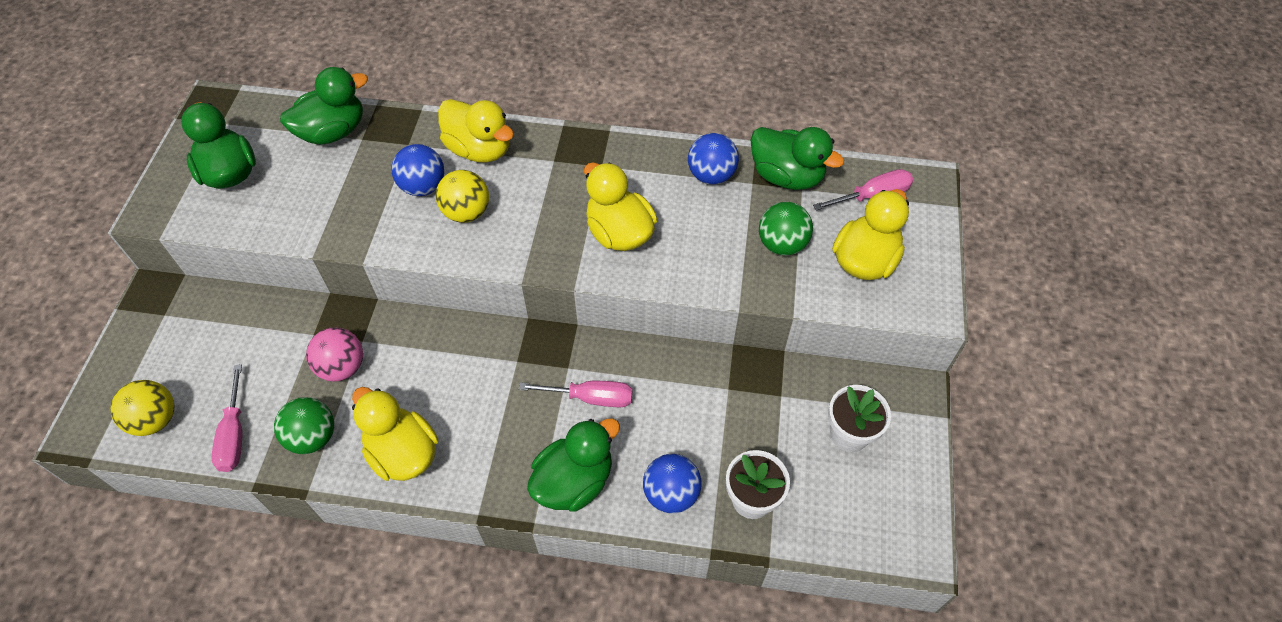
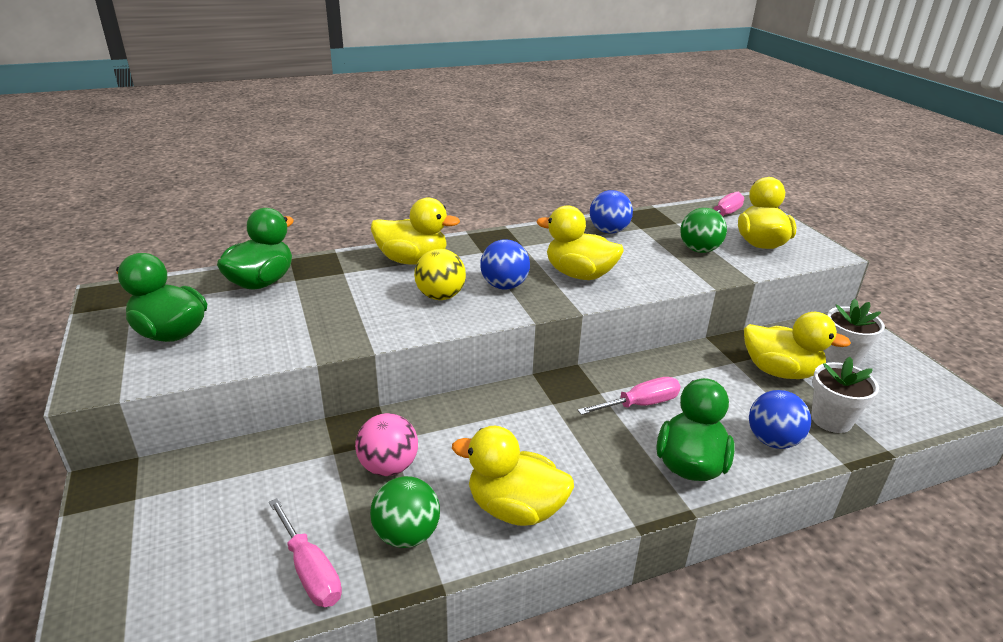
camera: 30 degrees left, 25 degrees down
yellow ball [110,380,175,436] -> none
blue ball [391,144,444,196] -> blue ball moved to [480,239,530,289]
green duck [751,127,844,190] -> none
none -> yellow duck [744,312,851,379]

